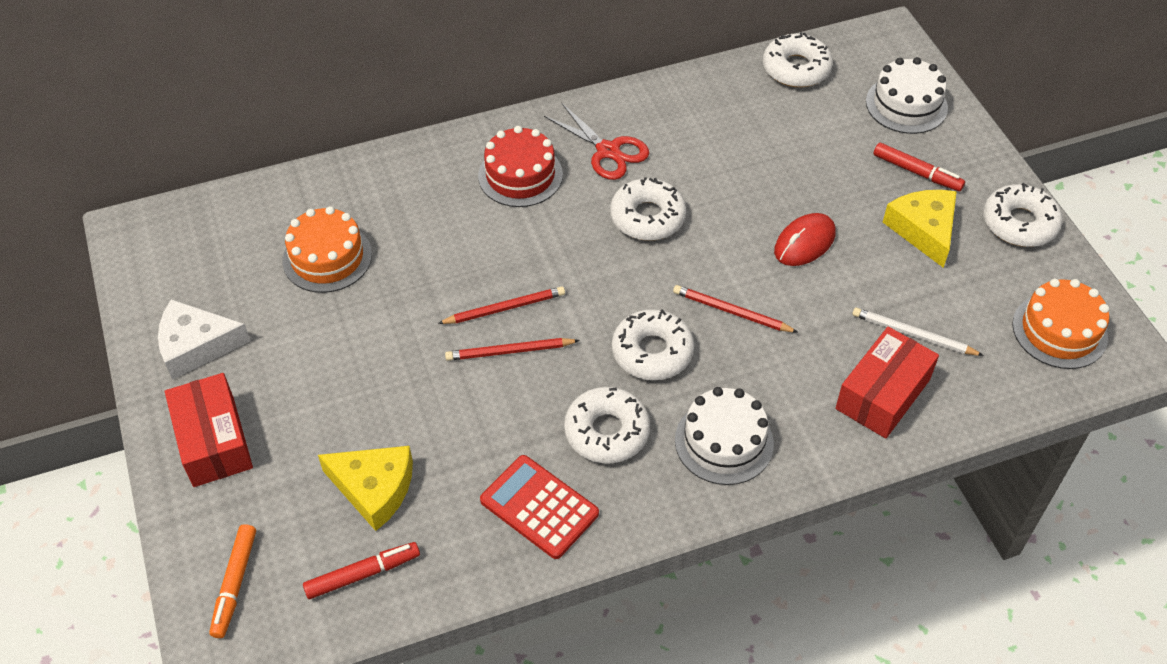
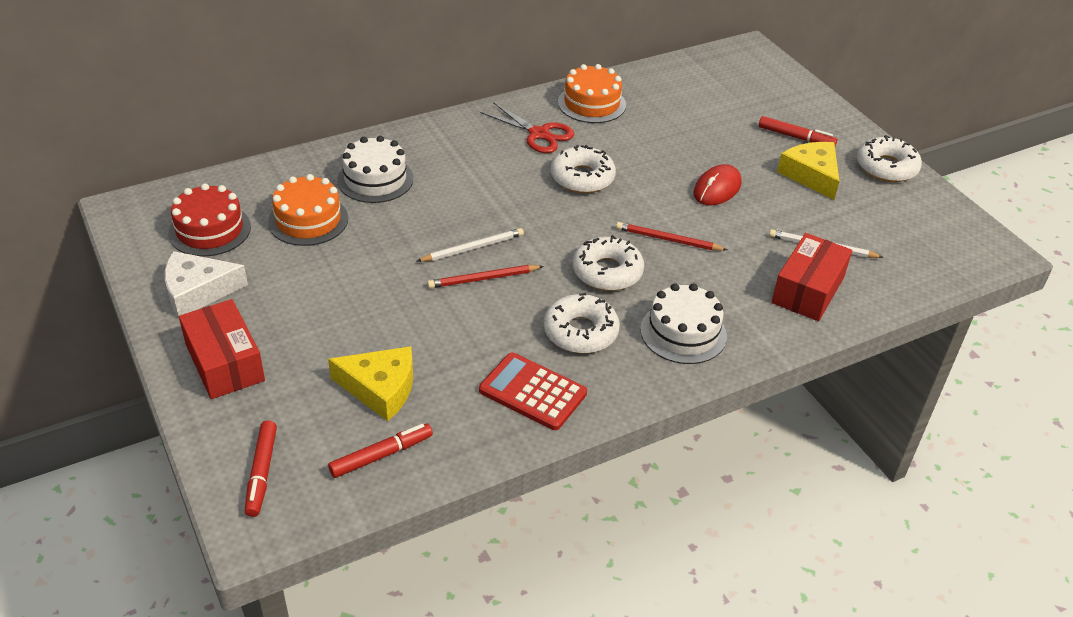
camera: 10 degrees left, 10 degrees down
orange marker [209,524,256,638] -> red marker [245,420,277,517]
red pencil [438,286,565,324] -> white pencil [417,228,524,262]
red cake [478,126,563,207] -> red cake moved to [168,183,251,256]
white donut [763,32,833,87] -> none
white cake [866,57,948,134] -> white cake moved to [337,136,413,203]
orange cake [1012,279,1109,369] -> orange cake moved to [558,64,626,123]

